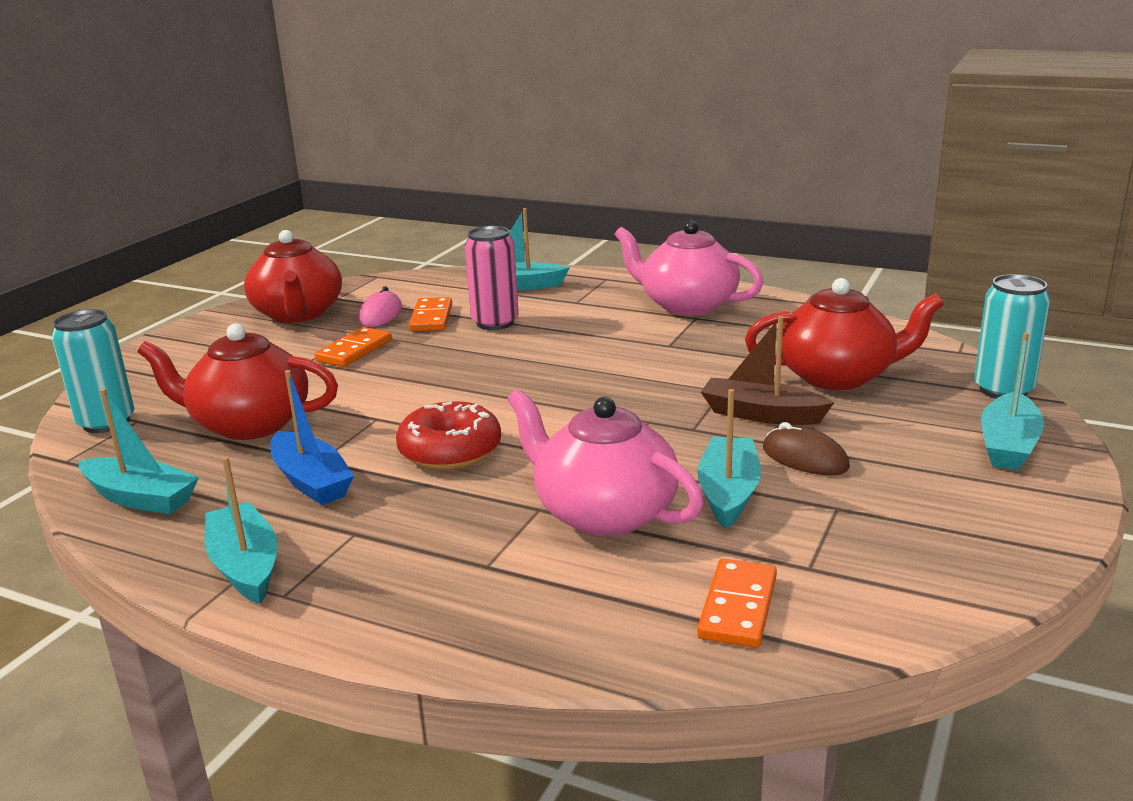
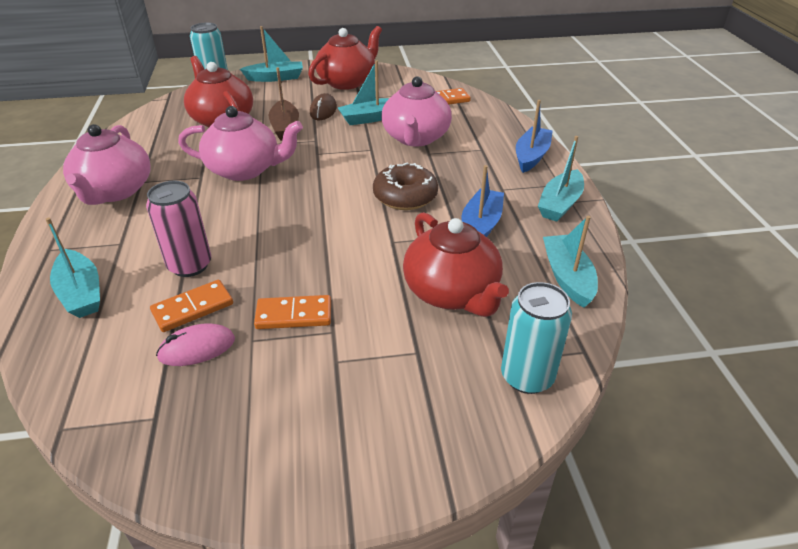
camera: 125 degrees left, 15 degrees up
red teapot [244,230,342,323] -> red teapot moved to [308,26,382,90]
red donut [396,401,501,470] -> brown donut [373,162,438,210]
none -> pink teapot [178,106,303,181]
none -> blue boat [516,100,553,173]

